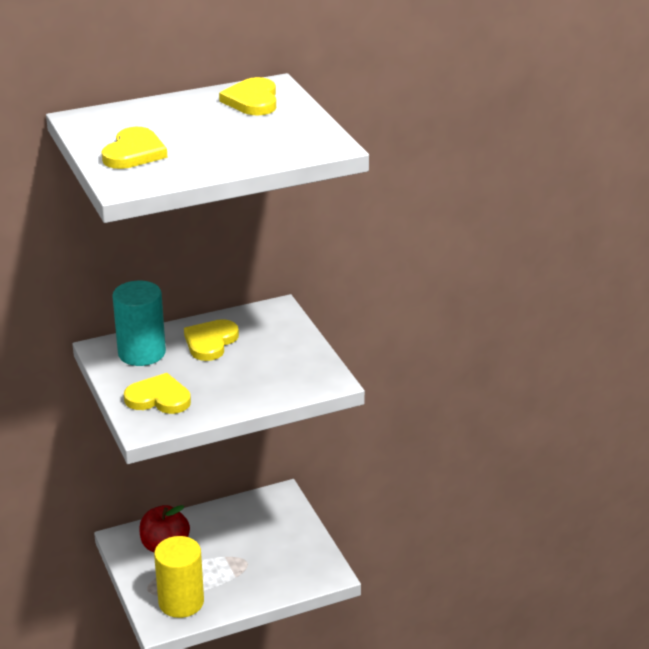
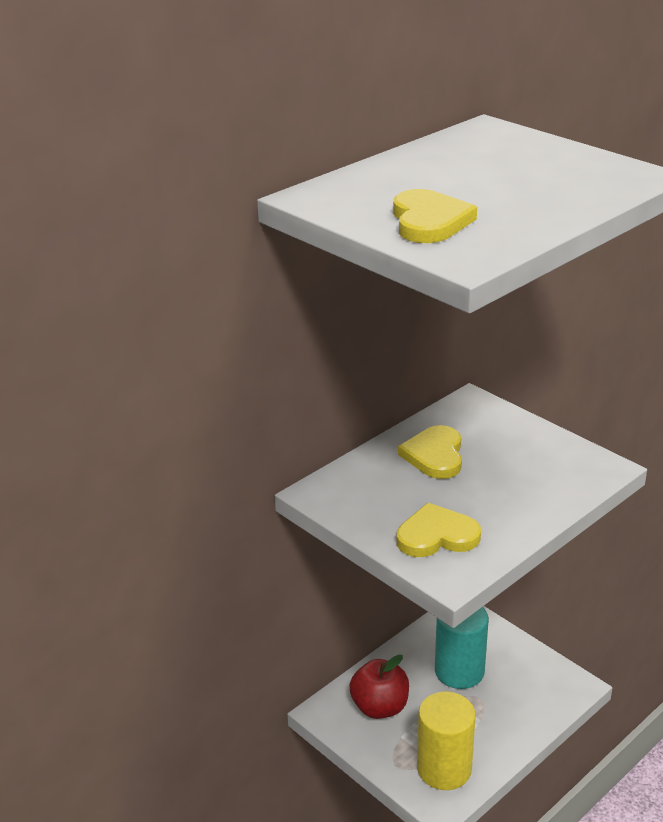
camera: 20 degrees left, 0 degrees up
turquoise cylinder [112,281,166,366] -> turquoise cylinder moved to [435,607,489,689]
yellow heart [219,77,276,116] -> none

